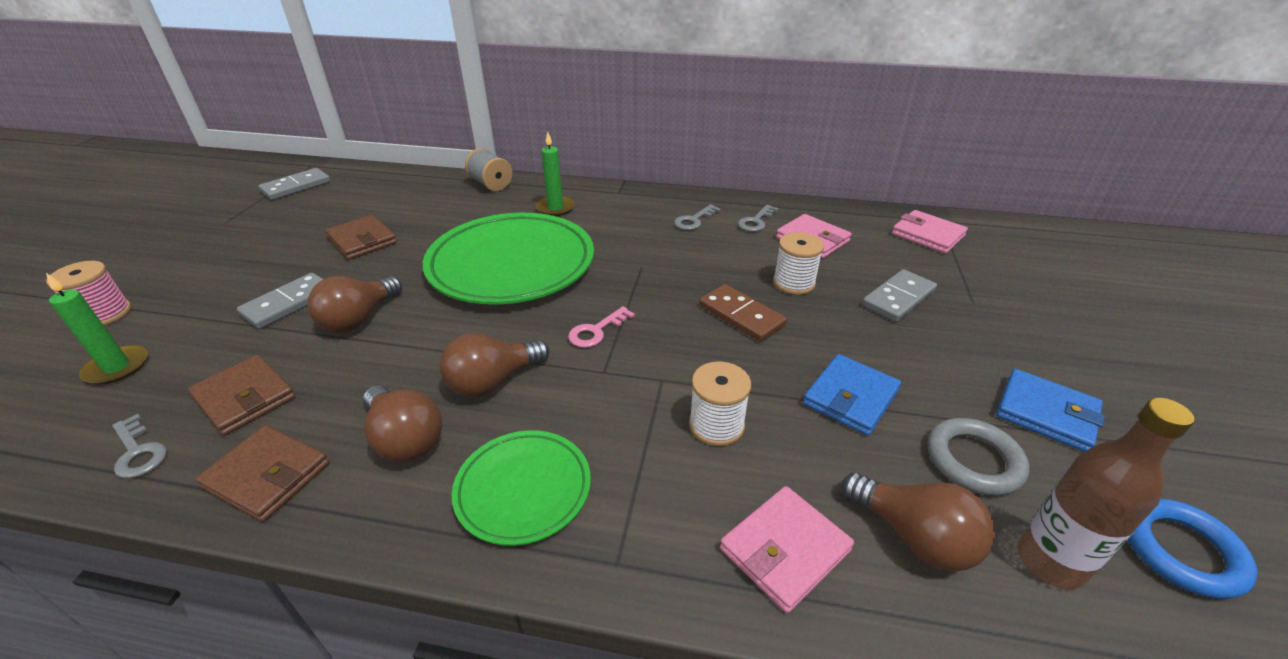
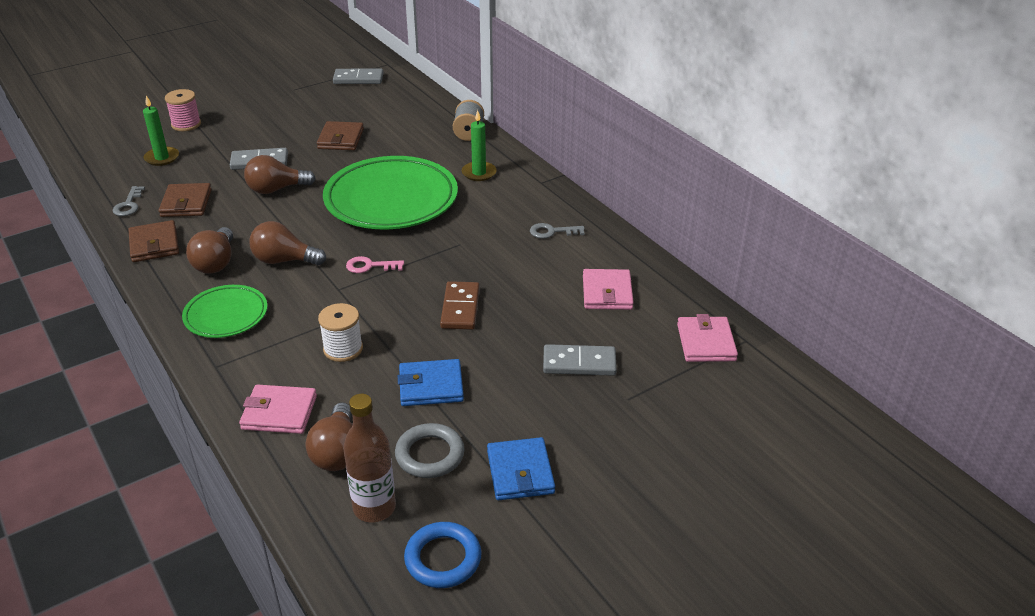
camera: 45 degrees right, 0 degrees up
grey key [738,205,779,232] -> none
white spool [773,232,824,295] -> none

